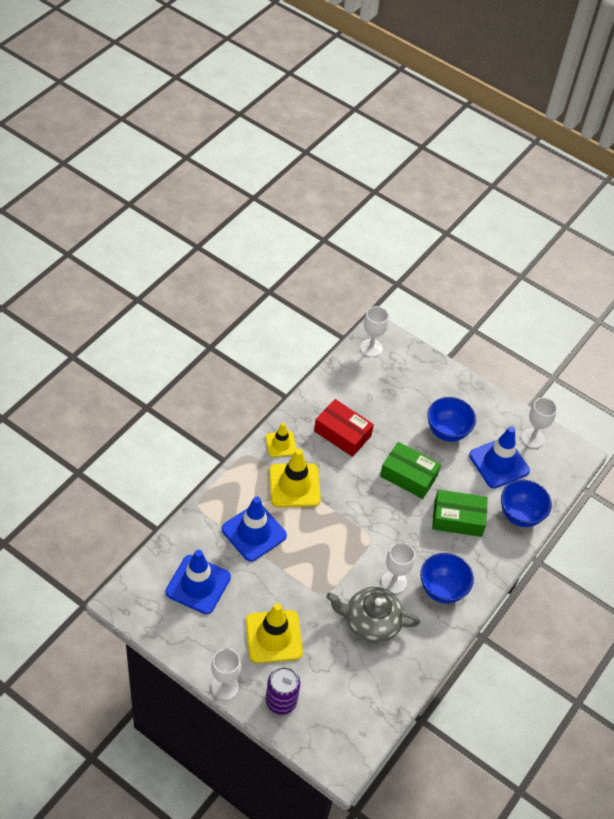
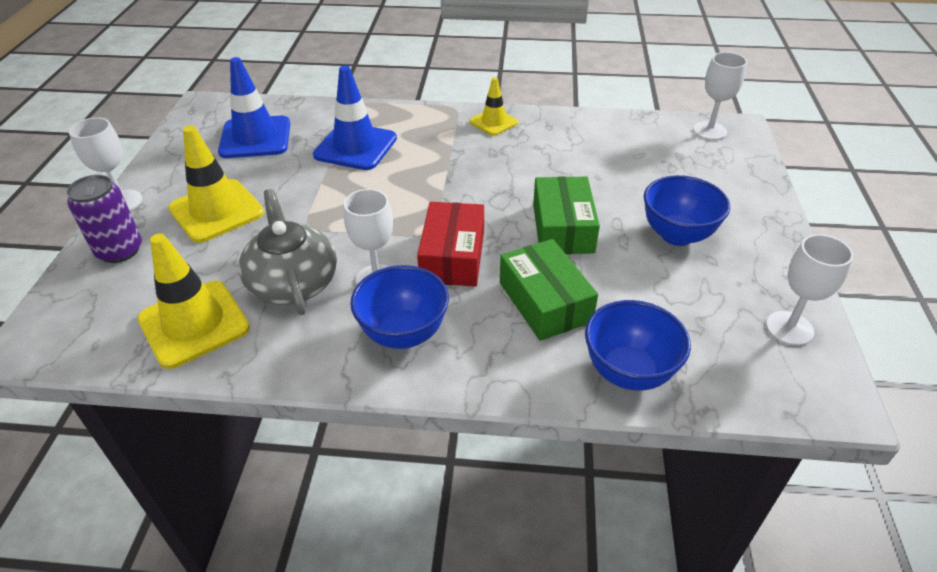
camera: 65 degrees right, 10 degrees down
yellow traffic cone [269,449,321,507] -> yellow traffic cone moved to [137,234,250,369]
red box [314,399,374,457] -> red box moved to [417,202,484,287]
blue traffic cone [469,426,530,488] -> none

